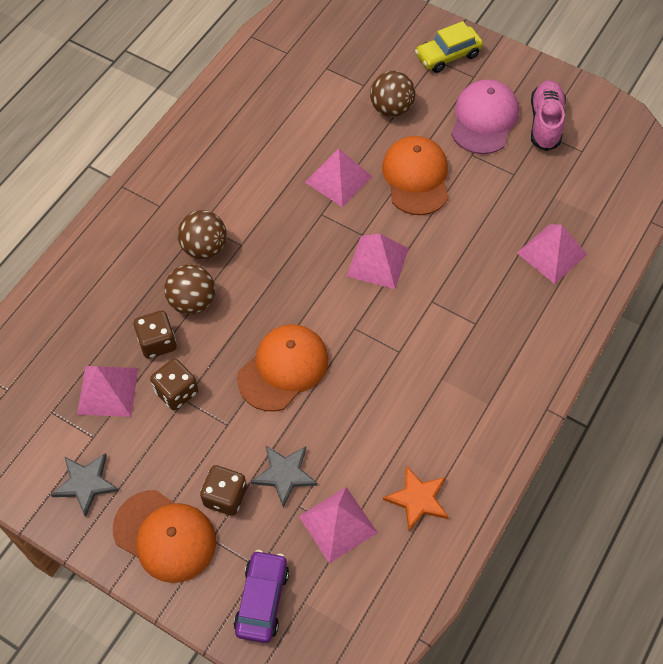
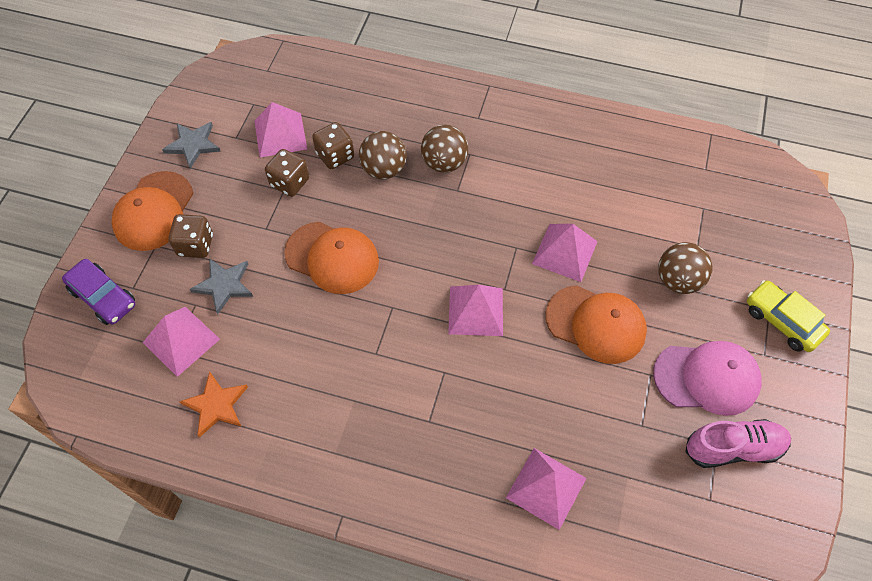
camera: 75 degrees right, 0 degrees up
purple car [234,550,289,643] -> purple car turned 45 degrees clockwise [62,259,135,325]
orange cap [382,136,448,215] -> orange cap turned 45 degrees clockwise [546,285,647,364]

